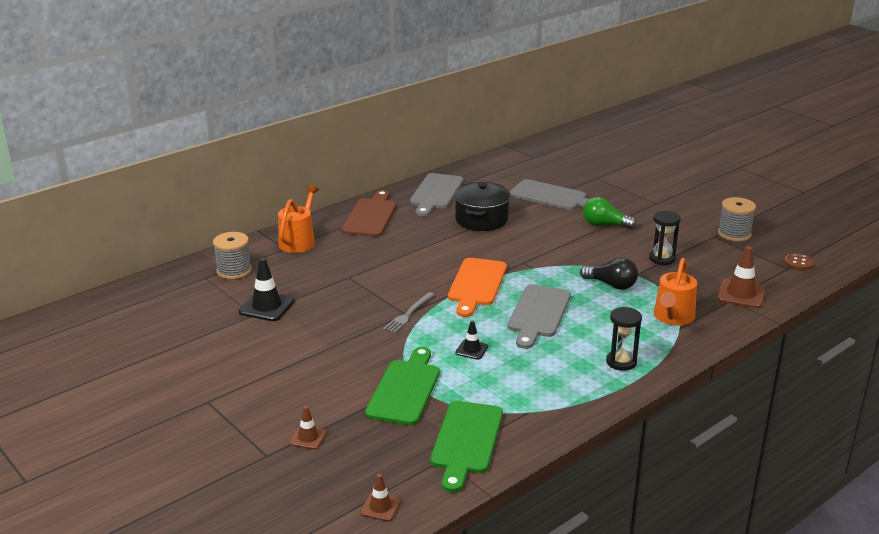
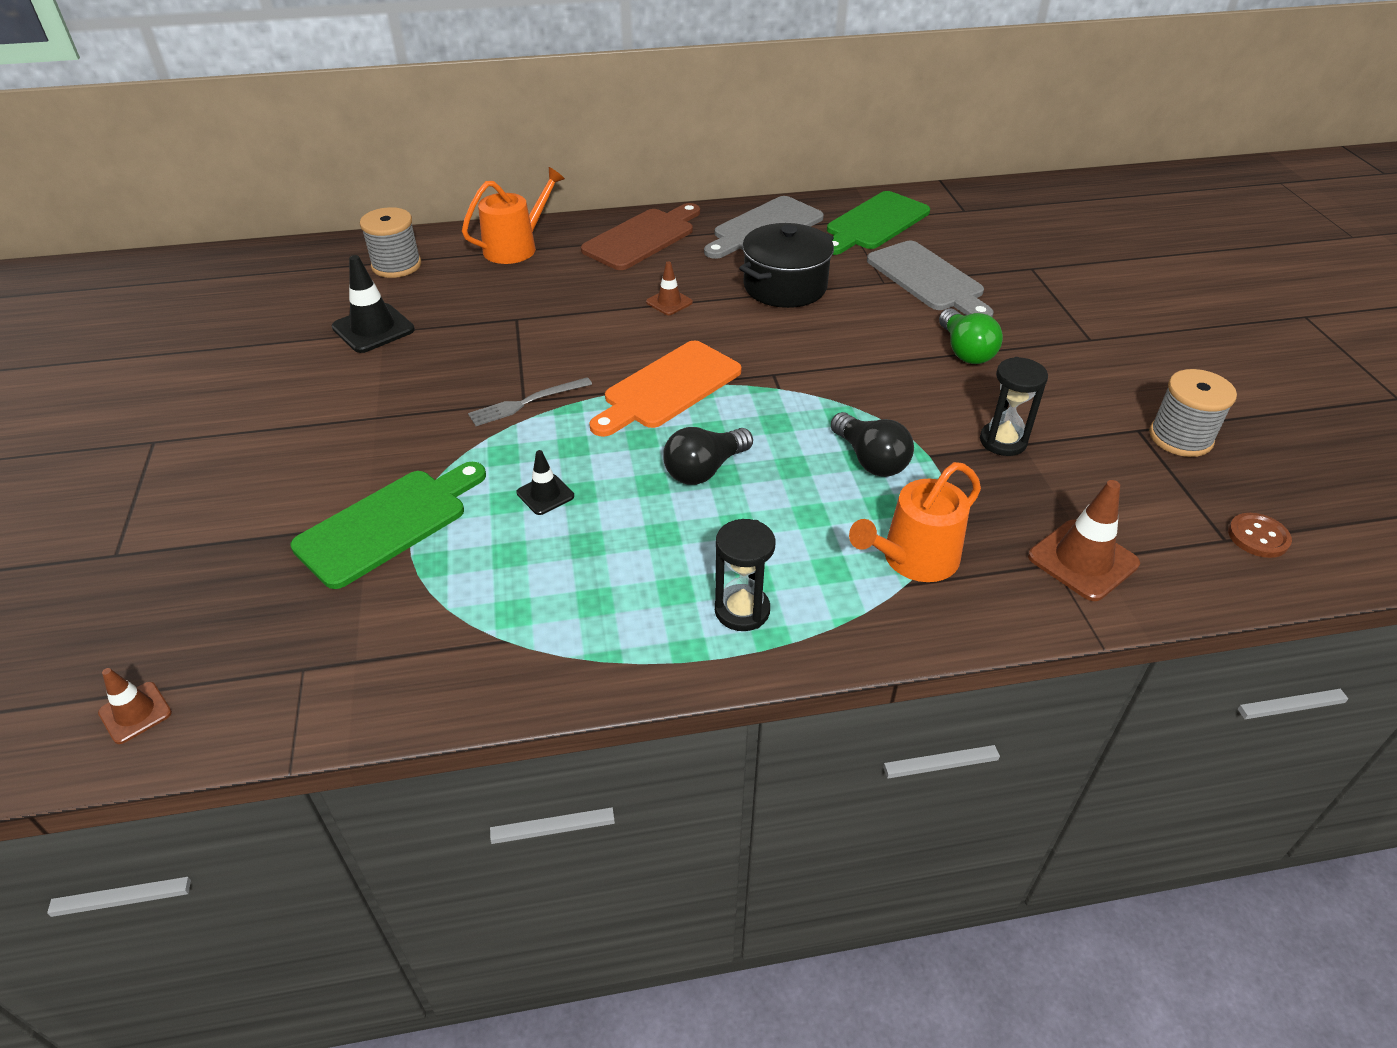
camera: 30 degrees right, 15 degrees up
brown traffic cone [289,406,327,450] -> brown traffic cone moved to [646,261,693,315]
green cutting board [430,401,503,493] -> green cutting board moved to [827,191,930,255]
grey cutting board [508,284,571,349] -> black light bulb [663,427,753,485]
green light bulb [583,197,637,229] -> green light bulb turned 150 degrees counterclockwise [939,308,1003,364]

